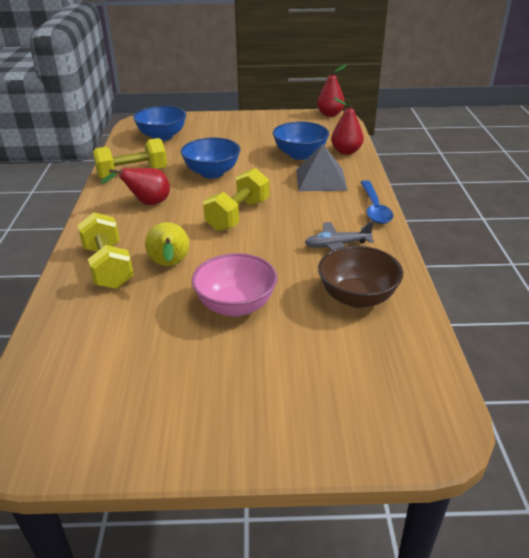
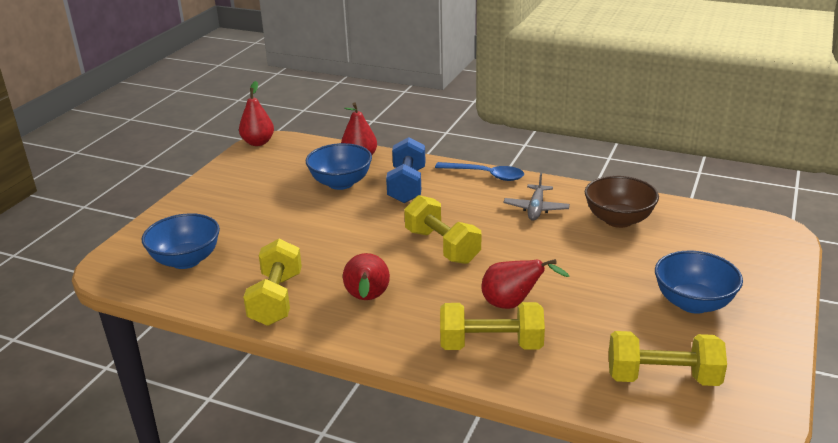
camera: 65 degrees left, 5 degrees down
yellow pear [145,222,189,266] -> red pear [481,259,569,309]
blue bowl [181,138,240,178] -> blue bowl moved to [655,251,743,314]
pink bowl [192,253,277,317] -> none
grey pyramid [296,144,348,191] -> blue dumbbell [386,137,426,203]
none -> yellow dumbbell [609,331,727,386]

